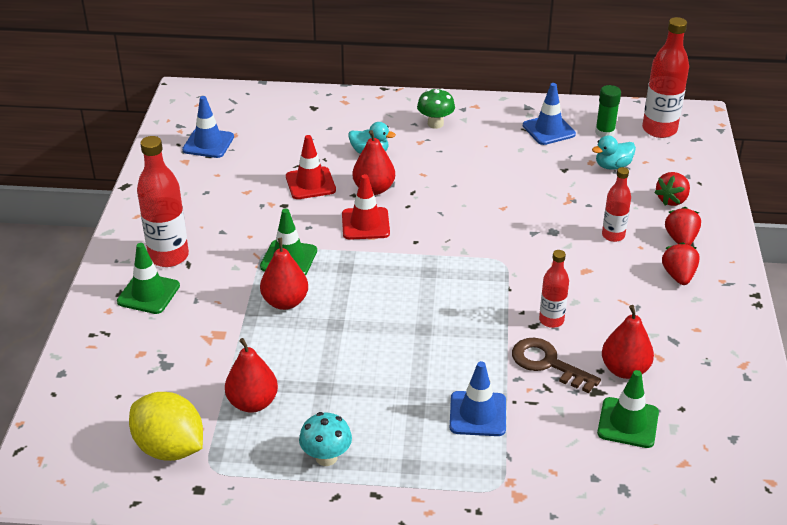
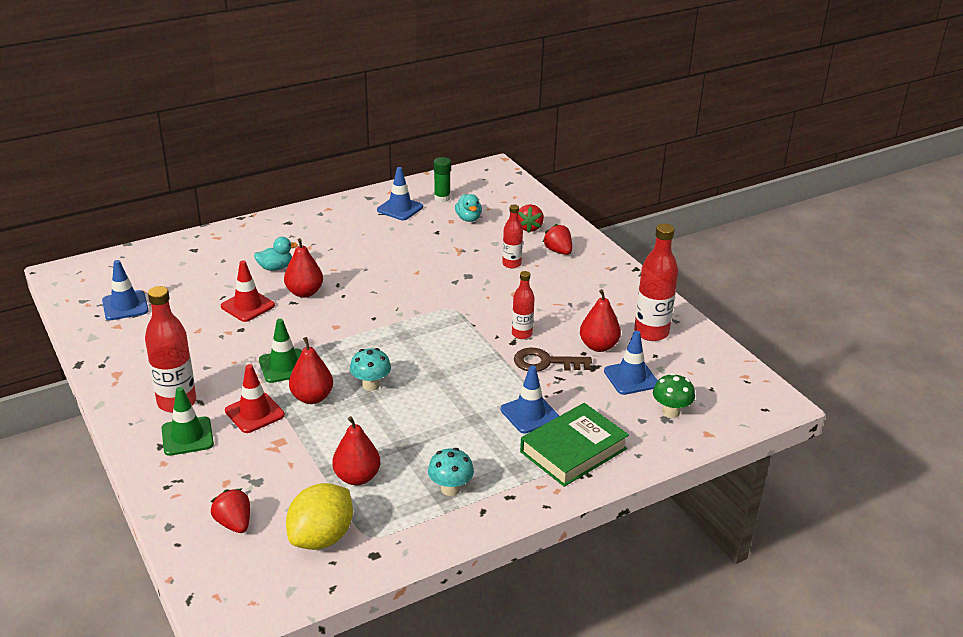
camera: 35 degrees left, 5 degrees down
yellow lemon [129,392,203,461] -> yellow lemon turned 60 degrees counterclockwise [286,483,353,550]
red traffic cone [342,174,390,240] -> red traffic cone moved to [225,364,285,433]
green mushroom [417,88,455,129] -> green mushroom moved to [653,373,695,418]
turquoise duck [592,135,636,170] -> turquoise duck turned 45 degrees counterclockwise [455,194,482,222]
green traffic cone [597,370,659,448] -> blue traffic cone [604,331,658,395]
red bottle [642,17,689,138] -> red bottle moved to [634,224,678,341]
red strawberry [662,242,700,285] -> red strawberry moved to [211,489,250,533]
none -> turquoise mushroom [350,348,391,391]
none -> green book [520,403,629,487]

